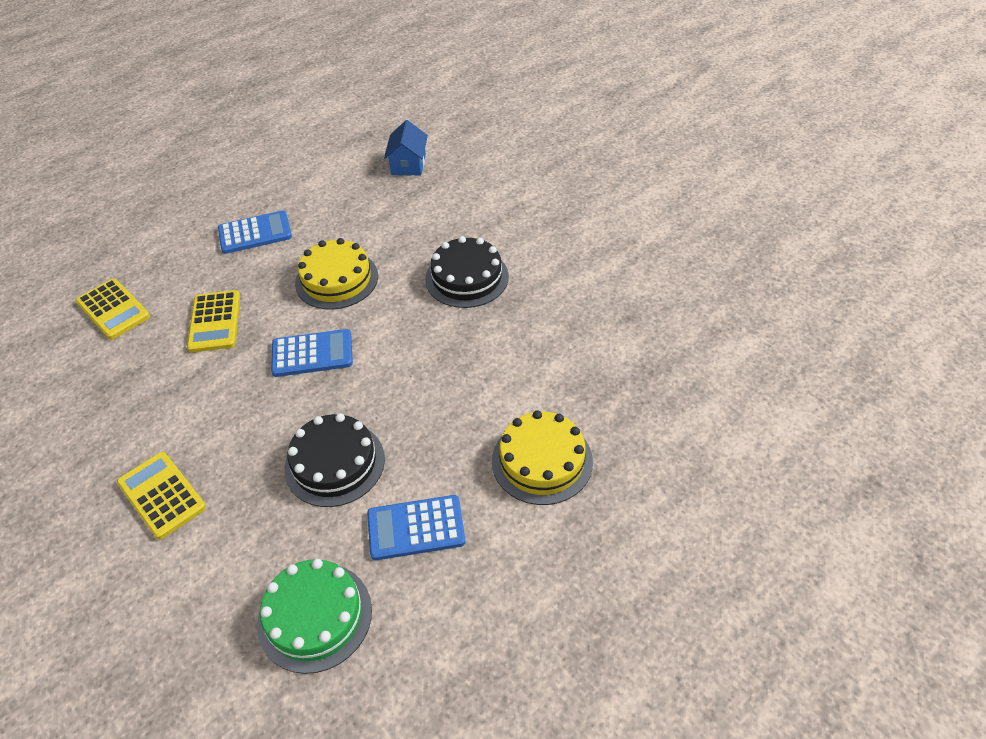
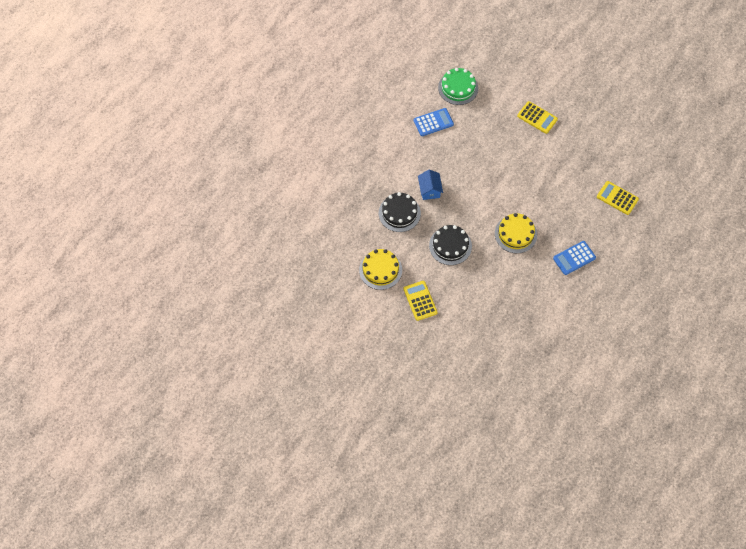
camera: 165 degrees right, 15 degrees up
yellow calculator [187,290,240,353] -> yellow calculator moved to [404,281,438,321]
blue calculator [271,329,353,377] -> none
black cake [284,413,385,507] -> black cake moved to [379,192,421,232]
blue house [384,120,428,175] -> blue house moved to [418,169,443,200]
yellow cake [492,410,593,505] -> yellow cake moved to [359,249,402,290]

